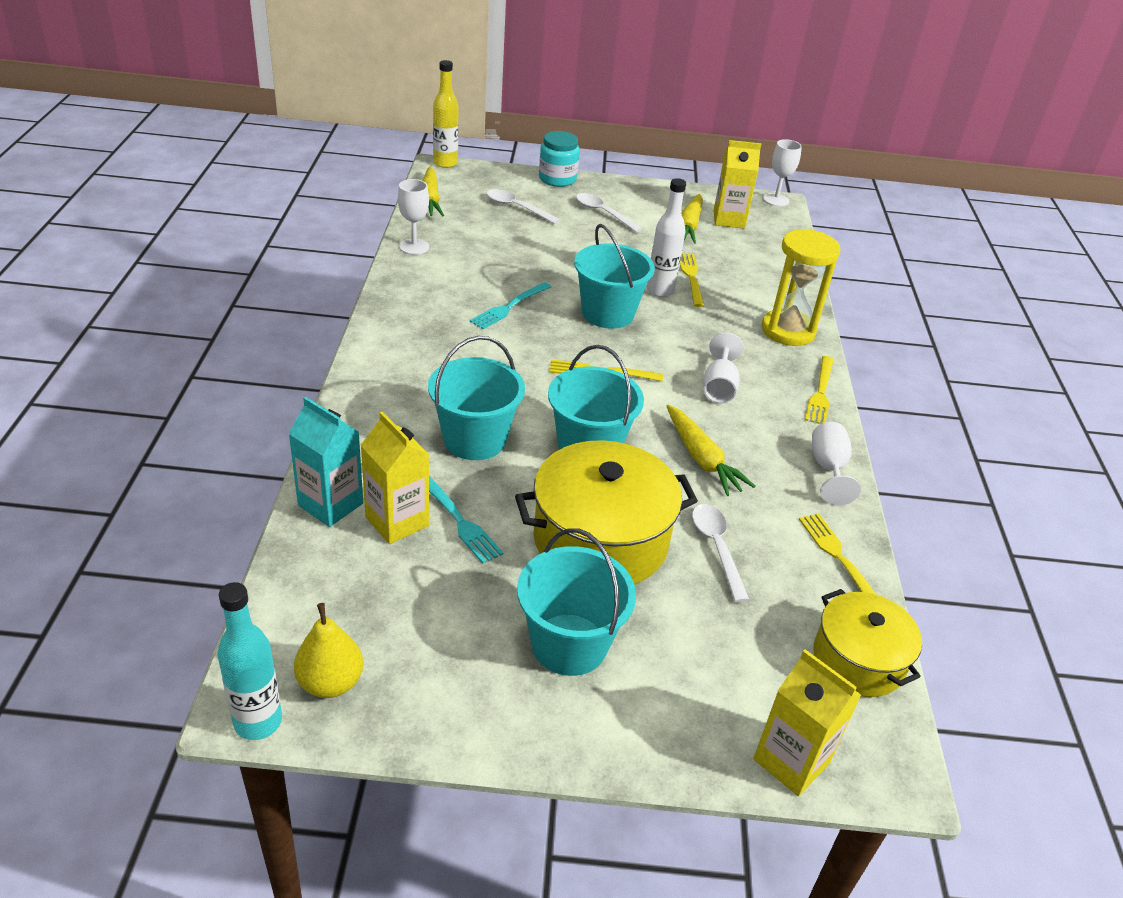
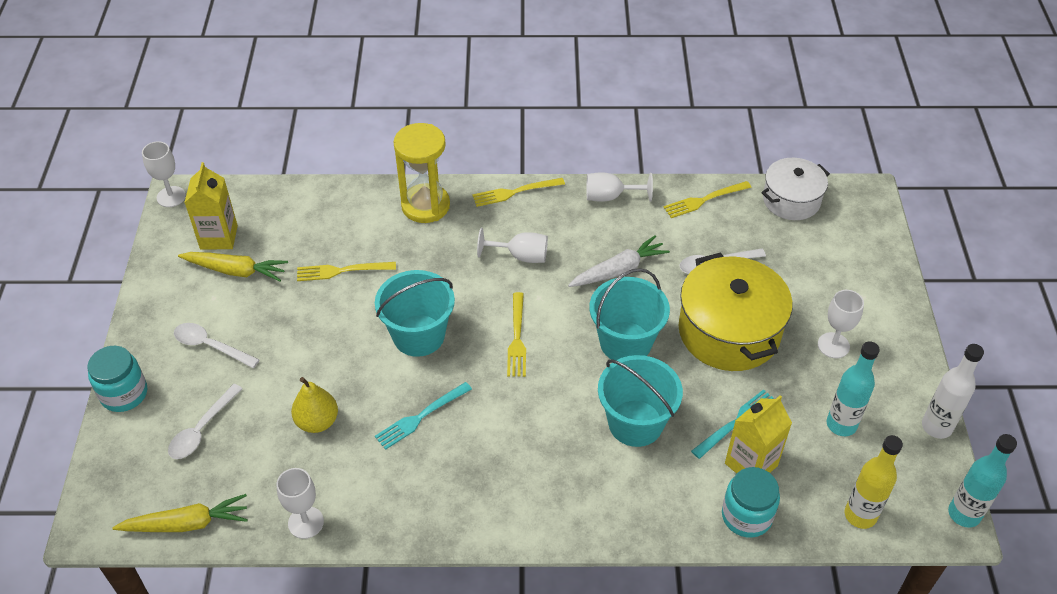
camera: 90 degrees left, 10 degrees up
turquoise carton [288,397,363,527] -> turquoise jar [722,467,780,538]
yellow pear [294,603,363,698] -> yellow pear moved to [291,377,338,433]
yellow bottle [433,60,459,168] -> yellow bottle moved to [845,435,903,529]
turquoise fork [470,282,551,329] -> turquoise fork turned 105 degrees clockwise [375,382,472,450]
turquoise bucket [517,528,636,676] -> white goblet [818,290,864,358]
white spoon [576,193,643,233] -> white spoon turned 75 degrees clockwise [174,323,260,368]
white bottle [647,178,686,297] -> white bottle moved to [922,344,984,439]
yellow carrot [667,405,756,496] -> white carrot [568,235,670,287]
yellow carton [753,649,861,796] -> none
yellow fork [805,356,834,424] -> yellow fork turned 150 degrees clockwise [472,178,565,207]
yellow pot [814,589,922,697] -> white pot [761,158,830,220]
none -> turquoise bottle [827,341,880,436]

